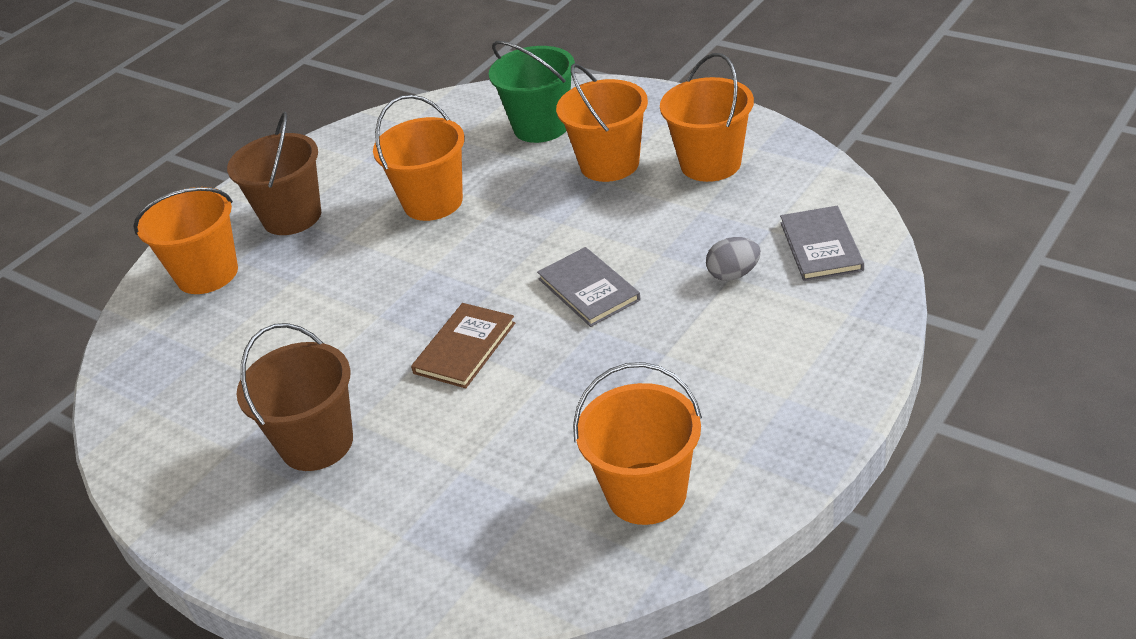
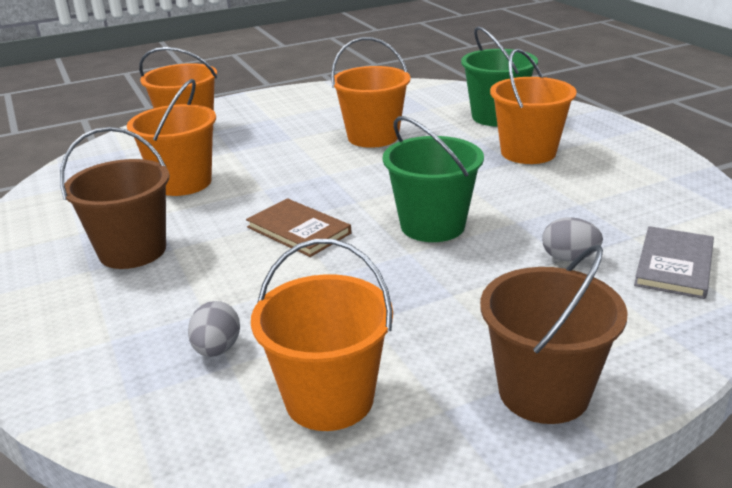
camera: 25 degrees right, 10 degrees down
brown bucket [227,112,321,235] -> brown bucket moved to [480,245,628,424]
brown book [411,303,515,388] -> brown book turned 75 degrees clockwise [246,198,351,257]
grey book [537,247,641,327] -> green bucket [383,116,484,242]
orange bucket [660,53,754,182] -> orange bucket moved to [127,79,216,196]
none -> grey egg [188,301,240,357]

